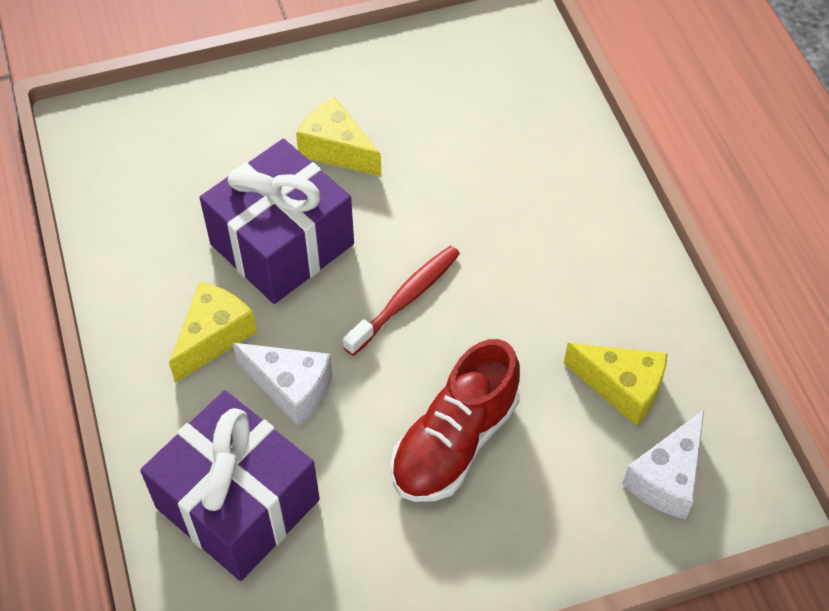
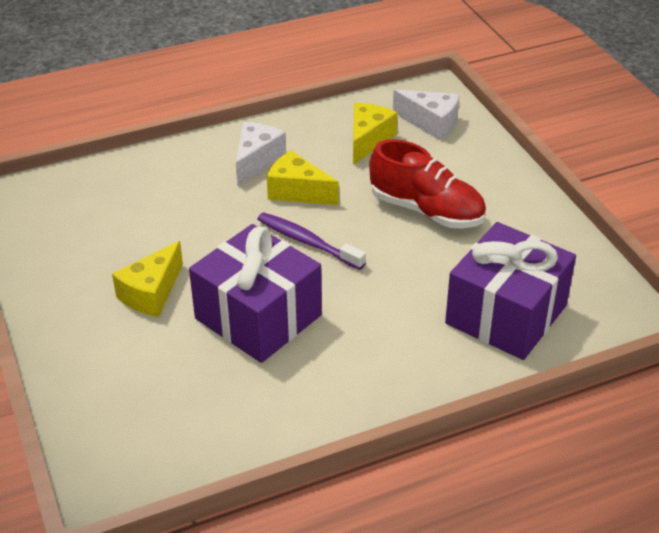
camera: 95 degrees left, 15 degrees down
yellow cheese [169,282,257,383] -> yellow cheese moved to [267,150,339,205]
white cheese [232,343,332,426] -> white cheese moved to [236,122,286,186]
red toothbrush [343,246,460,356] -> purple toothbrush [258,212,366,270]

